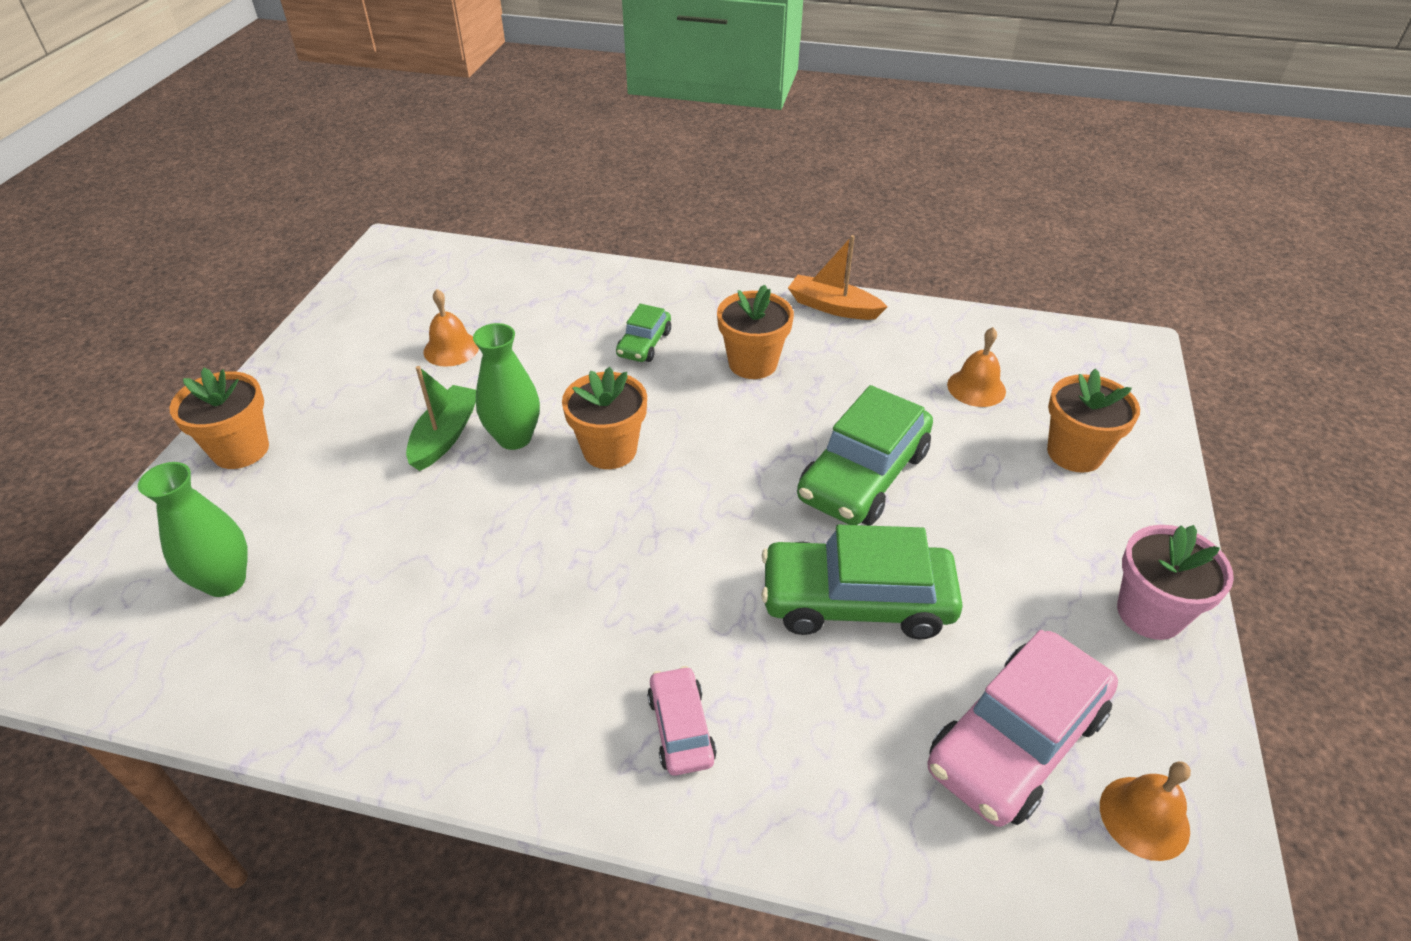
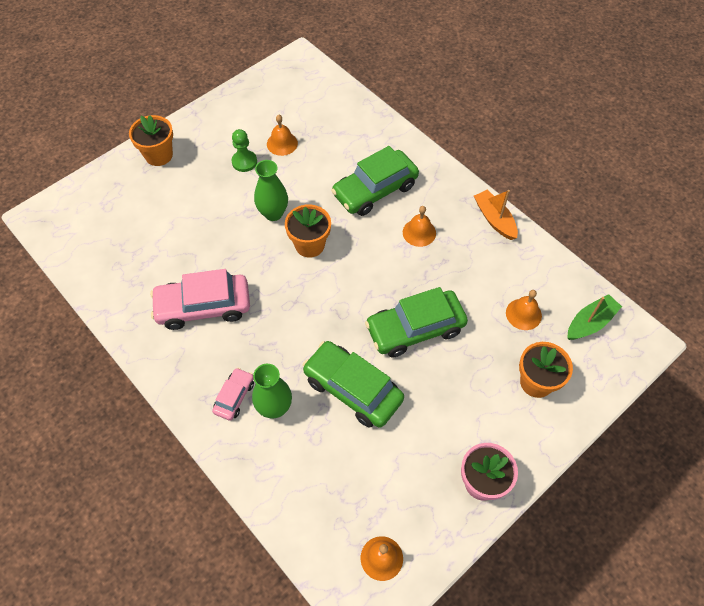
camera: 35 degrees right, 15 degrees up
green vase [138,462,247,597] -> green vase moved to [252,364,292,419]
green boat [406,366,476,471] -> green boat moved to [567,294,622,340]
green car [616,304,671,362] -> green car [331,146,419,216], size x1.93
orange flower pot [717,285,794,379] -> orange bell [403,206,436,247]
pink car [927,630,1118,827] -> pink car moved to [150,269,250,330]
none -> green pawn [231,129,257,172]

